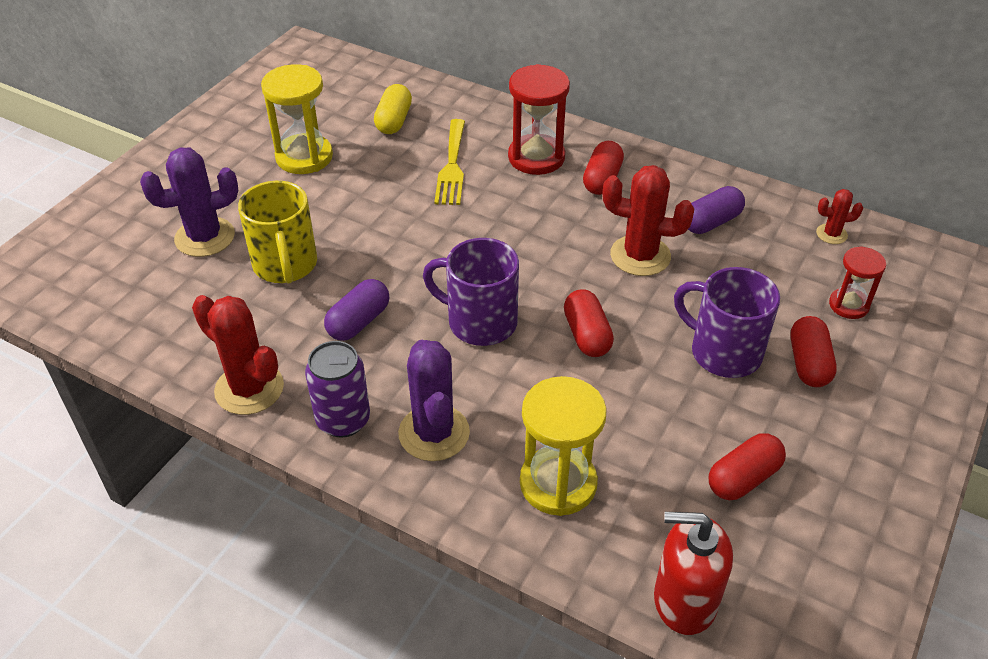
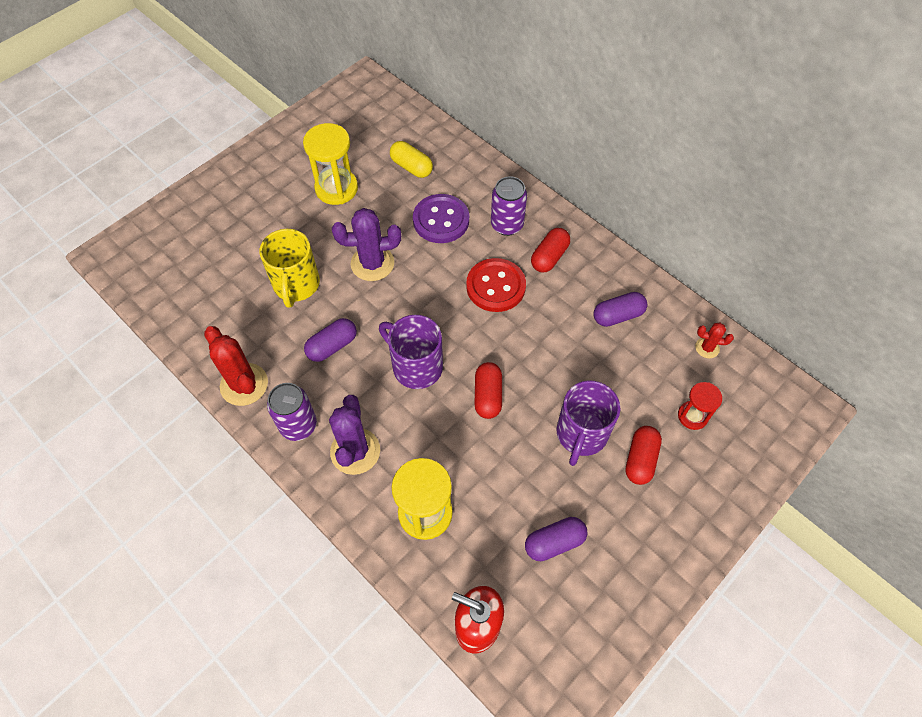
camera: 15 degrees right, 15 degrees up
purple cactus [140,148,238,257] -> purple cactus moved to [332,208,401,281]
yellow capsule [374,84,412,134] -> yellow capsule turned 75 degrees counterclockwise [390,141,433,178]
yellow fork [434,119,465,205] -> purple button [413,194,469,243]
red hourglass [508,64,570,175] -> purple can [491,176,527,236]
red cactus [603,165,694,276] -> none
purple mug [674,267,780,378] -> purple mug turned 120 degrees counterclockwise [557,381,620,466]
red capsule [709,433,786,500] -> purple capsule [525,517,587,561]
none -> red button [466,258,526,312]

